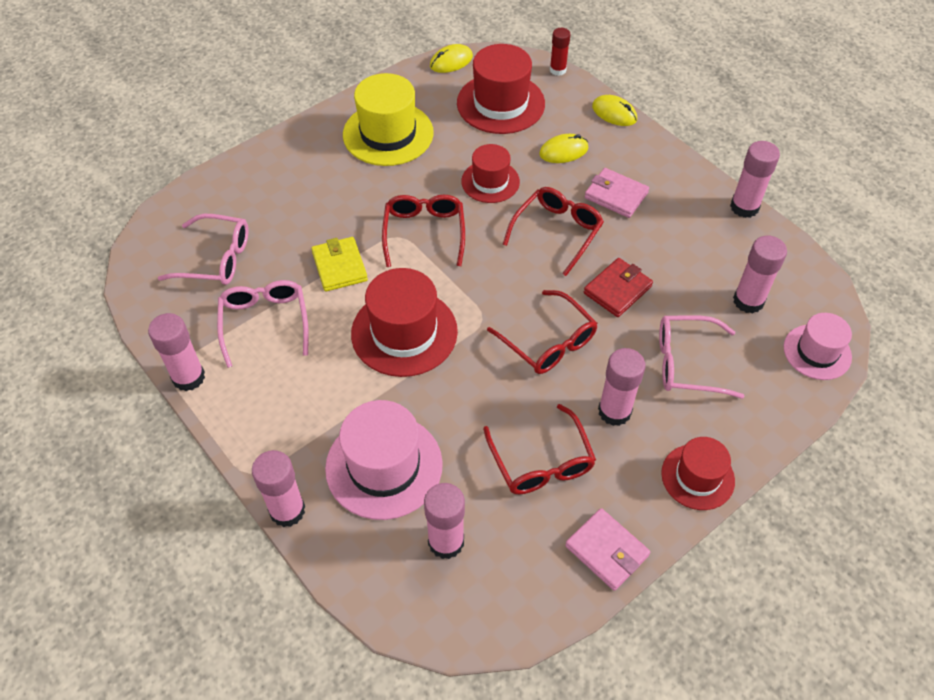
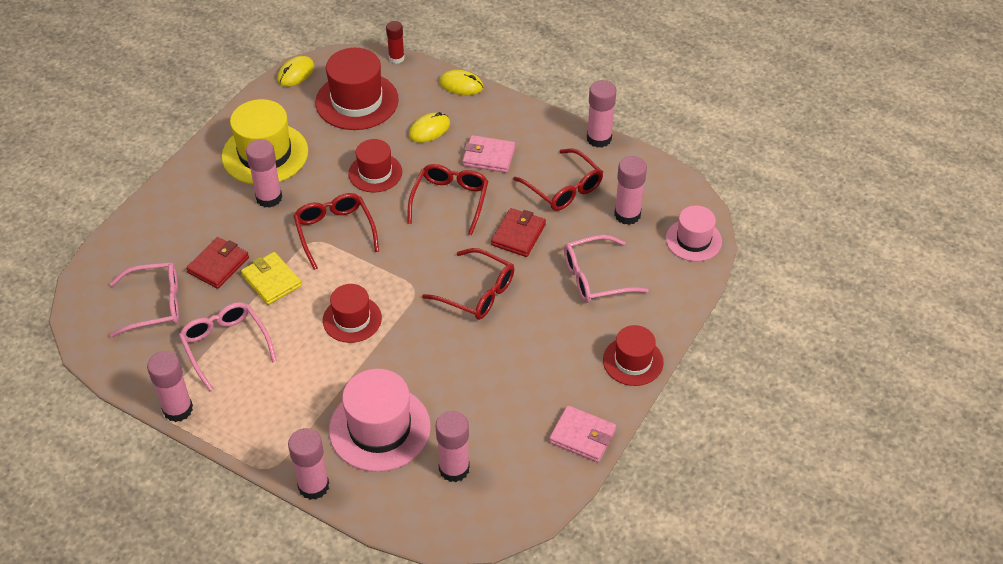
camera: 20 degrees left, 5 degrees down
red hat [351,268,458,377] -> red hat [323,284,382,343], size x0.62
red glasses [483,404,596,494] -> red glasses moved to [513,149,603,211]
pink glue stick [598,348,646,426] -> pink glue stick moved to [246,139,282,208]
none -> red wallet [186,237,249,289]

